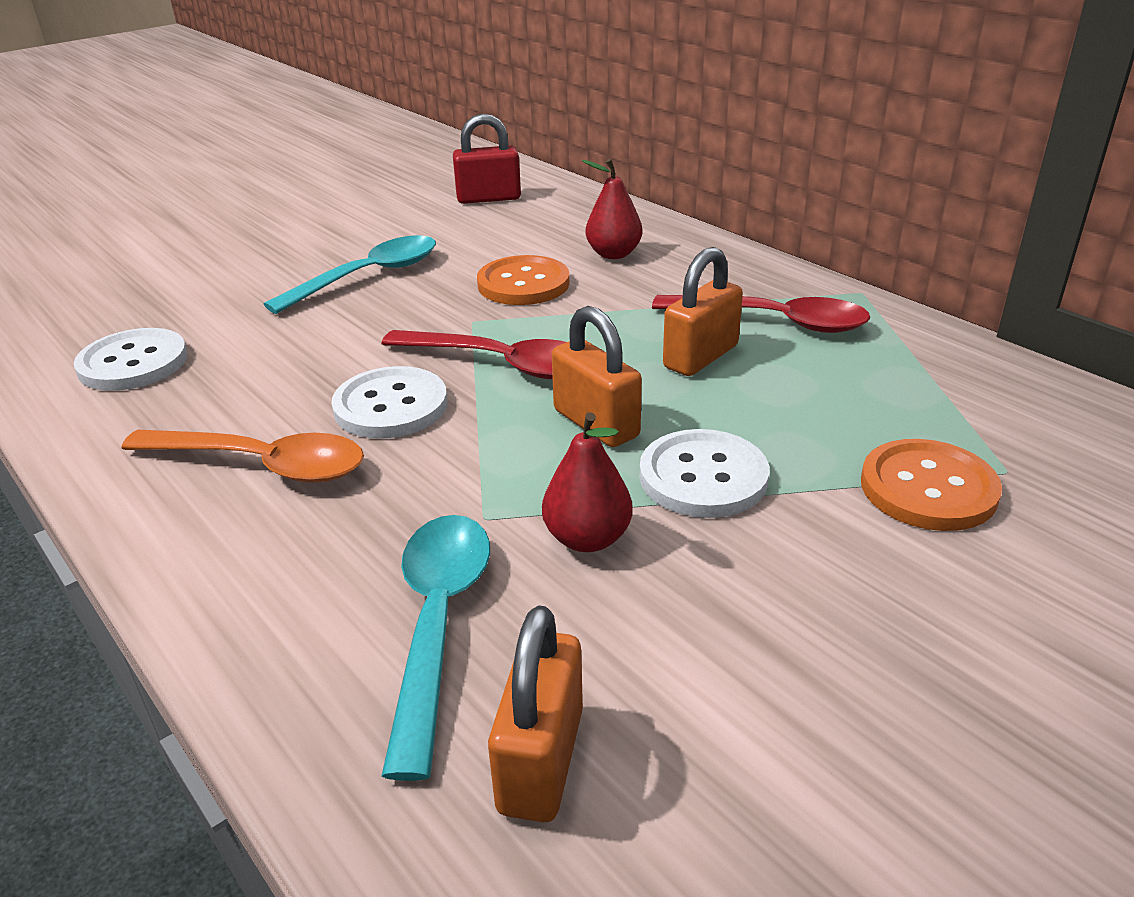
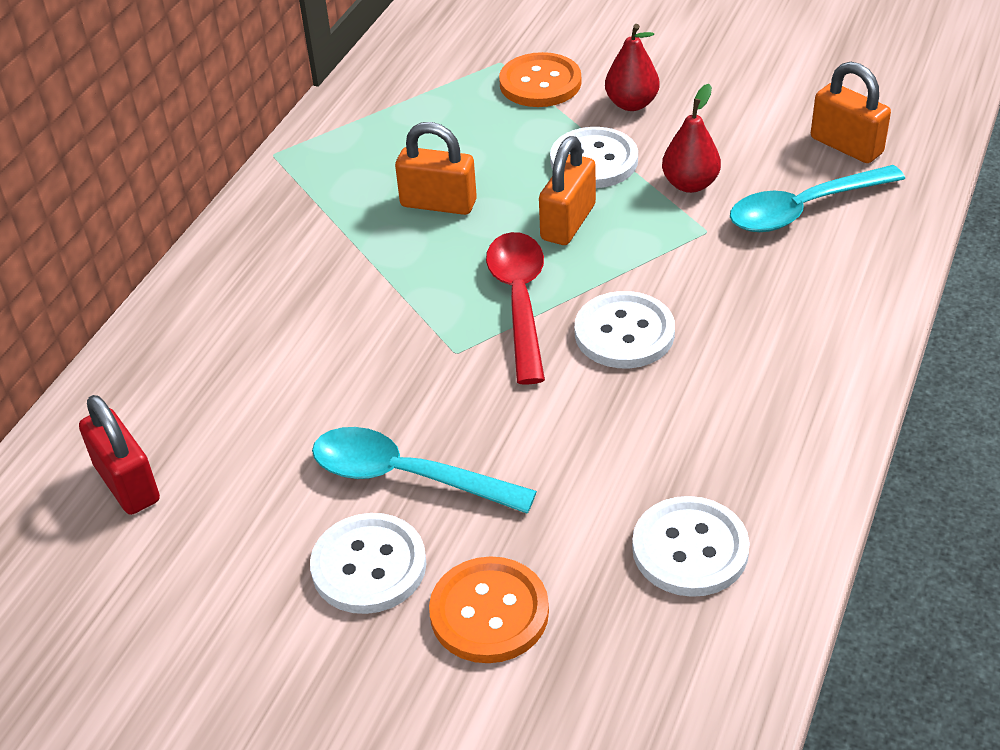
camera: 115 degrees left, 10 degrees up
orange spoon [121,430,364,483] -> none
orange button [477,255,570,305] -> orange button moved to [429,556,549,663]
orange padlock [488,605,583,822] -> orange padlock turned 60 degrees clockwise [811,62,891,163]
red pear [582,159,642,259] -> red pear moved to [605,24,660,111]
red spoon [652,295,870,333] -> none
none -> white button [310,513,426,614]

